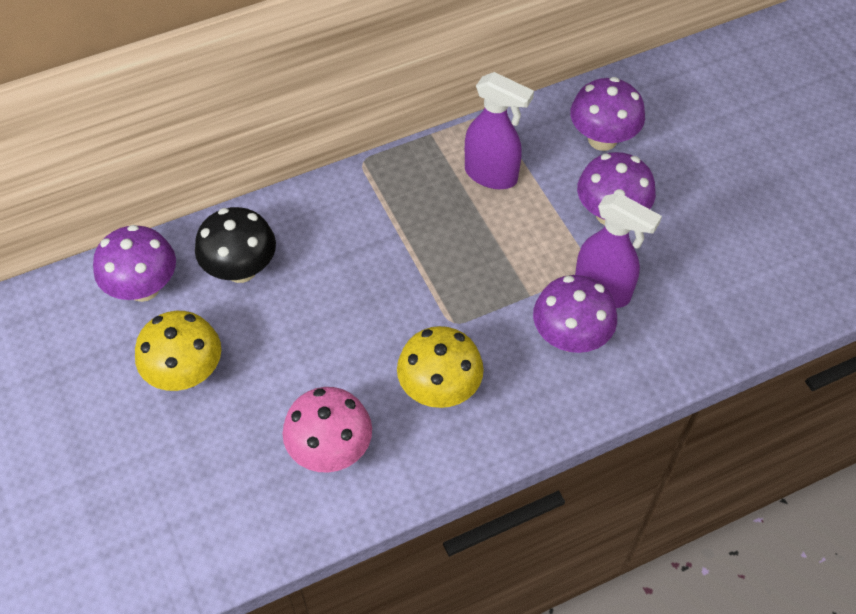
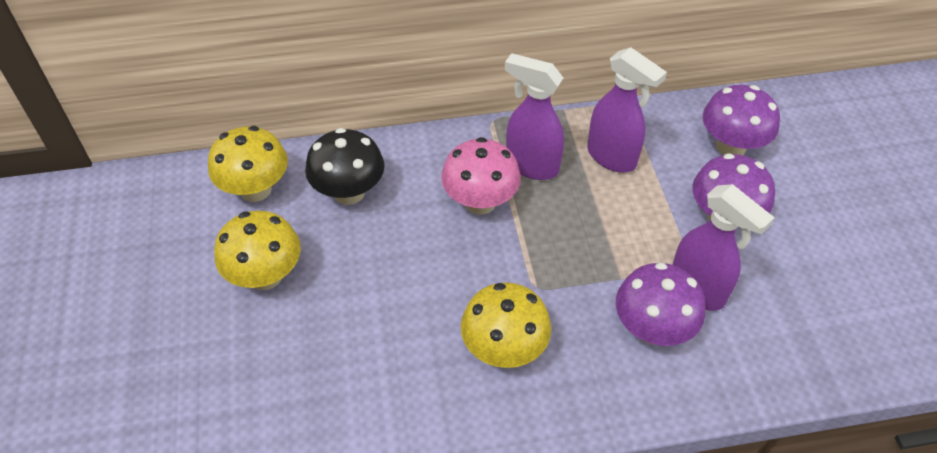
camera: 15 degrees right, 5 degrees down
purple mushroom [93,225,176,302] -> yellow mushroom [208,126,288,202]
pink mushroom [283,387,372,473] -> pink mushroom moved to [441,137,521,215]
none -> purple spray bottle [505,53,564,180]

